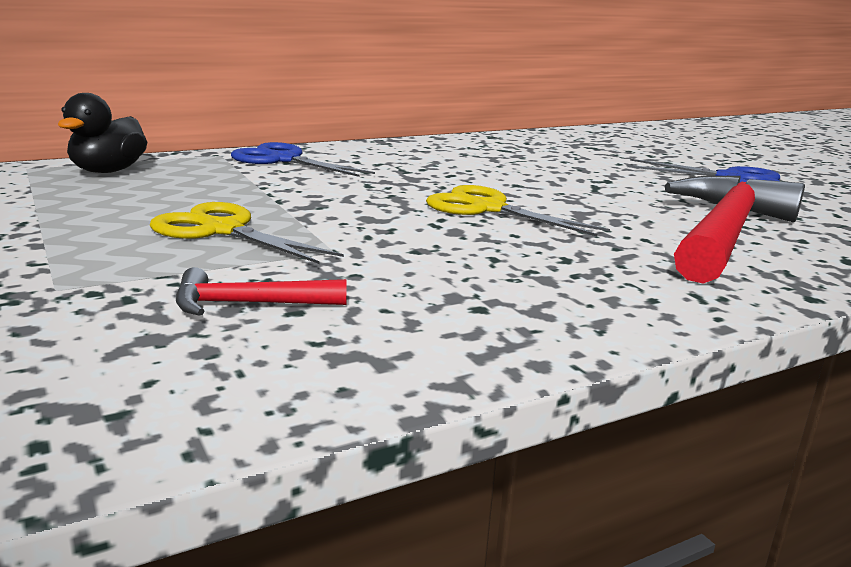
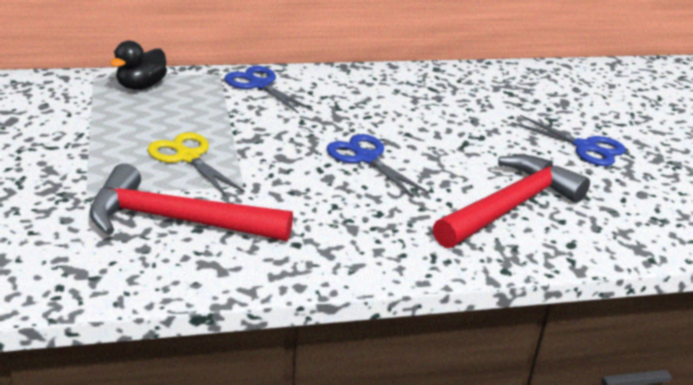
camera: 15 degrees right, 10 degrees up
red hammer [176,267,347,316] -> red hammer [90,163,293,241], size x2.23
yellow scissors [426,185,610,236] -> blue scissors [326,134,429,198]

